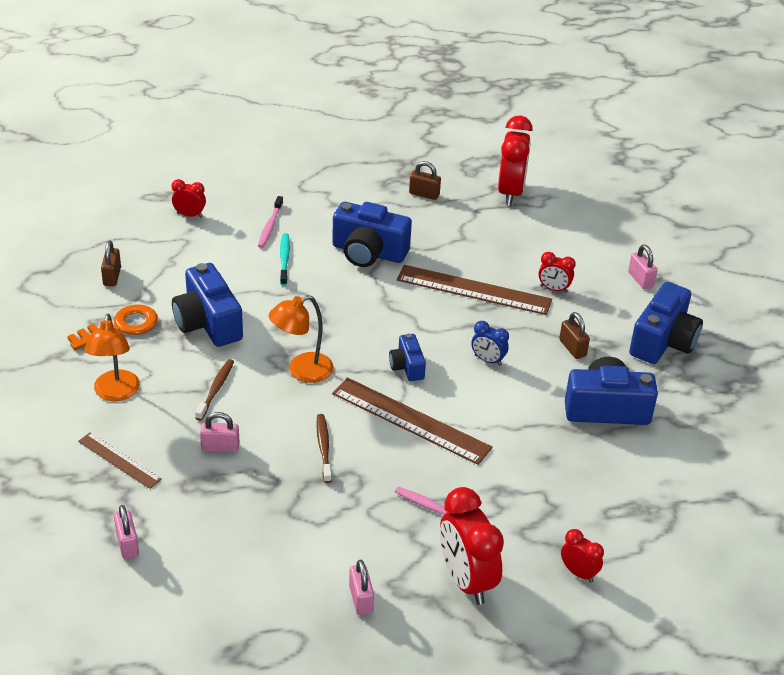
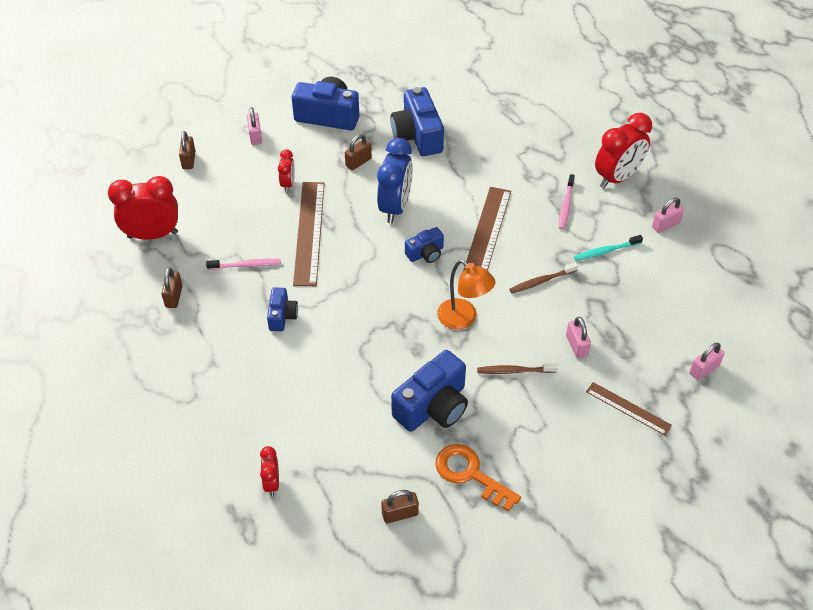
camera: 105 degrees left, 10 degrees up
brown ruler [78,432,162,489] -> brown ruler turned 75 degrees counterclockwise [586,382,672,435]
orange lamp [85,314,140,401] -> none
pink toothbrush [258,196,283,248] -> pink toothbrush moved to [206,258,281,270]
turquoise toothbrush [280,233,290,286] -> turquoise toothbrush moved to [574,235,643,261]
blue camera [332,202,412,267] -> blue camera [267,287,298,331], size x0.54
blue clock [471,321,509,366] -> blue clock [377,138,413,223], size x1.96
red clock [561,529,604,583] -> none
pink padlock [628,245,658,289] -> pink padlock turned 60 degrees counterclockwise [247,107,262,145]
none -> brown padlock [179,131,195,169]

